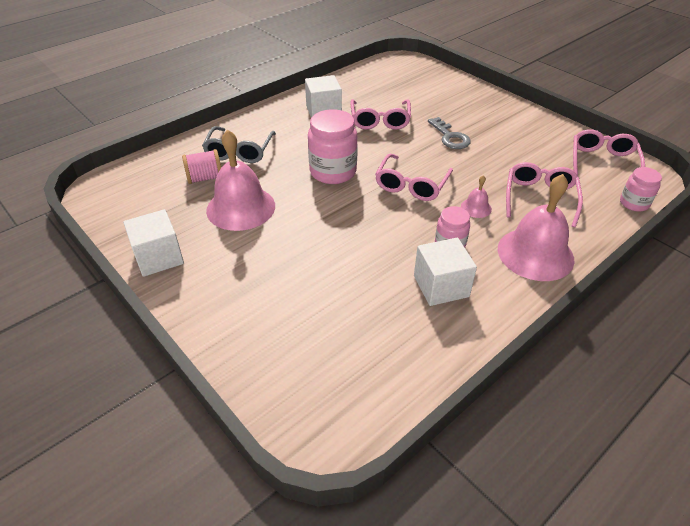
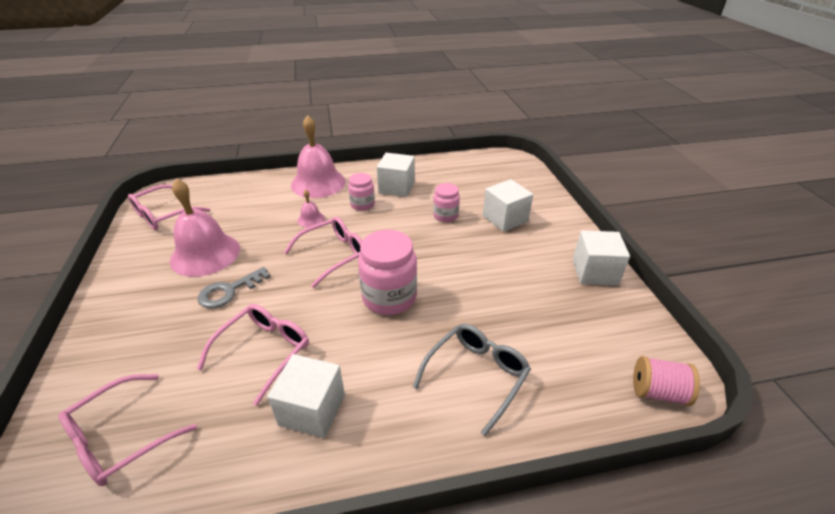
camera: 150 degrees left, 5 degrees down
pink spool [182,149,221,184] -> pink spool moved to [633,356,700,406]
pink bell [206,129,275,231] -> pink bell moved to [170,179,240,277]
grey key [428,117,471,149] -> grey key turned 135 degrees counterclockwise [198,267,271,309]
pink glasses [506,162,583,227] -> pink glasses moved to [59,374,197,486]
pink jar [620,167,662,212] -> pink jar moved to [433,183,460,222]
none -> white cube [483,179,533,232]

